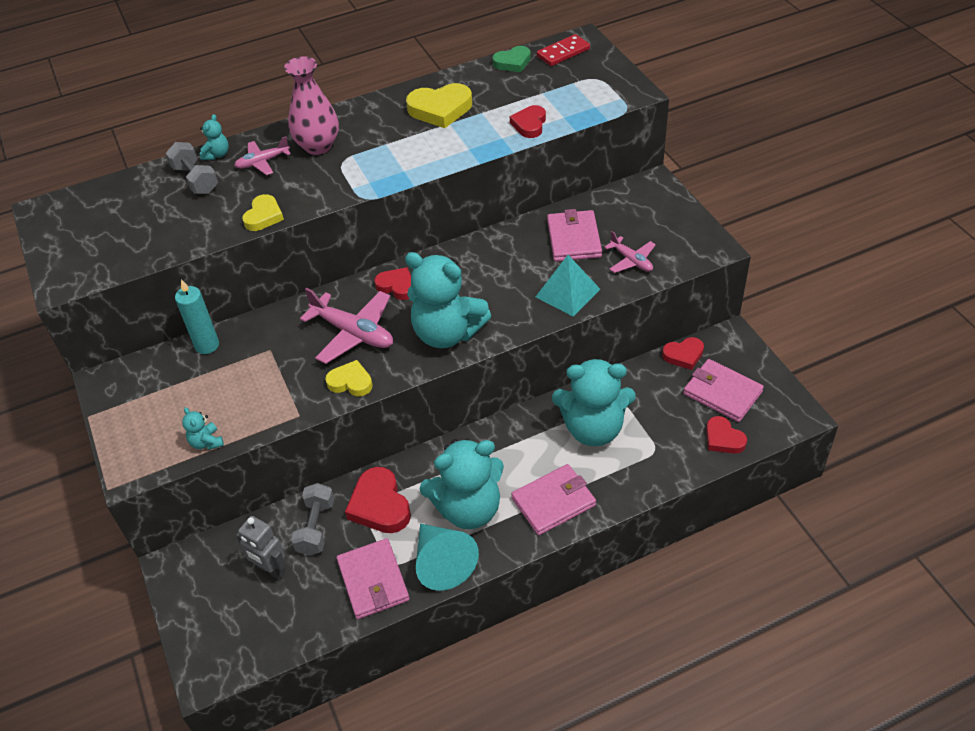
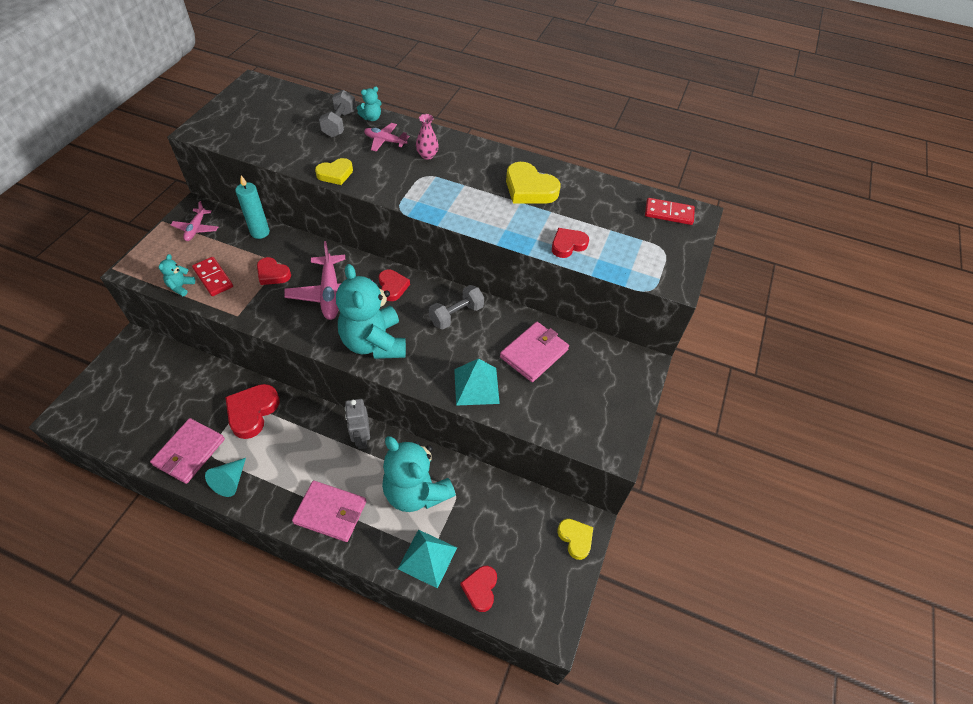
camera: 40 degrees right, 5 degrees up
grey robot [236,516,286,580] -> grey robot moved to [345,399,370,449]
pink vase [284,56,339,155] -> pink vase [416,114,439,160], size x0.55
grey dumbbell [291,483,334,556] -> grey dumbbell moved to [429,285,484,329]
yellow heart [325,360,373,396] -> yellow heart moved to [557,519,593,560]
turquoise cone [416,523,479,591] -> turquoise cone [205,458,246,497], size x0.65
turquoise teddy bear [420,439,504,529] -> none
green heart [492,46,531,72] -> none
pink plane [604,231,656,273] -> pink plane moved to [171,201,218,241]
red heart [662,337,704,370] -> red heart moved to [257,257,291,285]
pink wallet [683,359,764,422] -> none
none -> red domino [192,257,233,296]
none -> turquoise pyramid [398,529,457,589]

